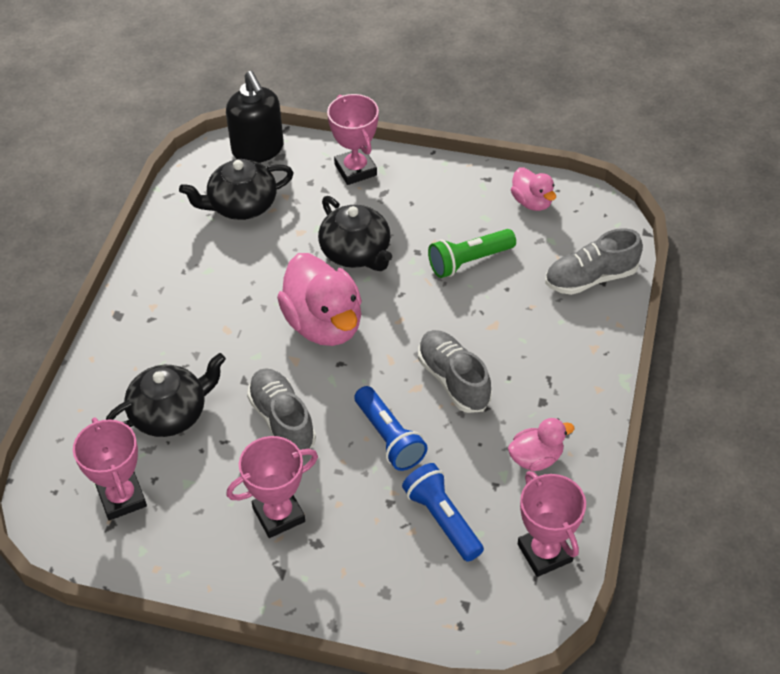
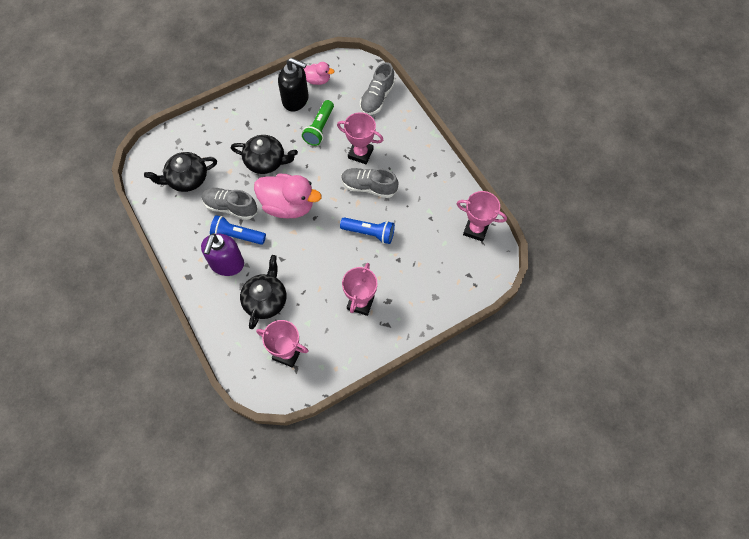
camera: 45 degrees left, 15 degrees up
black teapot [179,159,294,220] -> black teapot turned 45 degrees clockwise [144,152,217,192]
black soap dispenser [226,71,284,163] -> black soap dispenser moved to [278,58,309,112]
grey shoe [247,368,316,450] -> grey shoe moved to [202,188,257,220]
pink trophy [327,94,379,185] -> pink trophy moved to [337,112,383,164]
blue flashlight [402,463,484,562] -> blue flashlight moved to [210,215,266,245]
pink duck [508,418,575,471] -> none
none -> purple soap dispenser [201,233,244,276]

